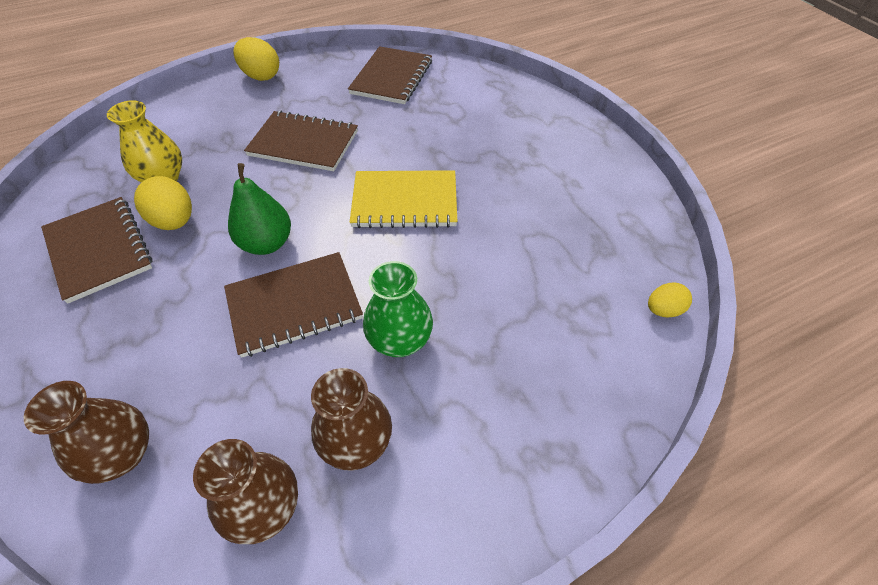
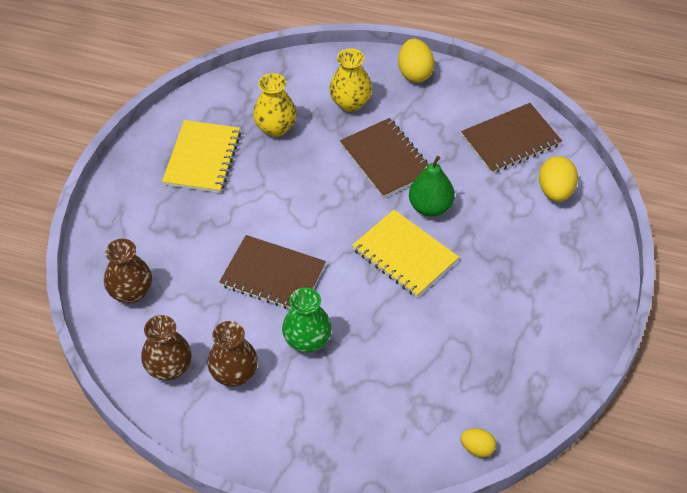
camera: 45 degrees right, 0 degrees up
brown notebook [41,197,152,304] -> yellow notebook [162,120,241,193]
yellow egg [134,176,192,230] -> yellow egg moved to [539,156,578,202]
green pear [228,163,291,255] -> green pear moved to [409,156,455,217]
none -> yellow vase [329,48,372,112]

